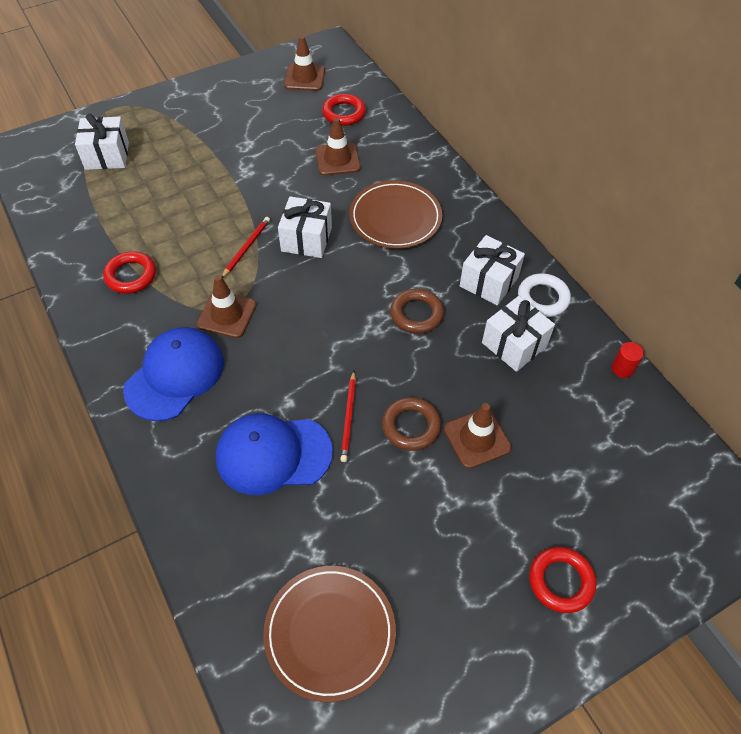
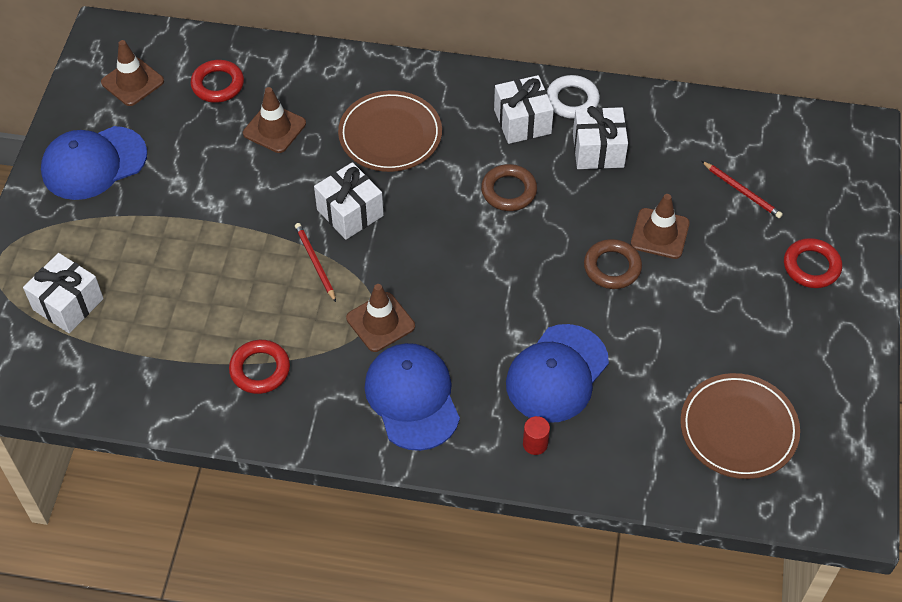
camera: 50 degrees left, 0 degrees up
red pencil [340,371,356,462] -> red pencil moved to [702,161,783,218]
red cylinder [612,342,644,378] -> red cylinder moved to [523,416,550,455]
none -> blue cap [41,126,147,200]

